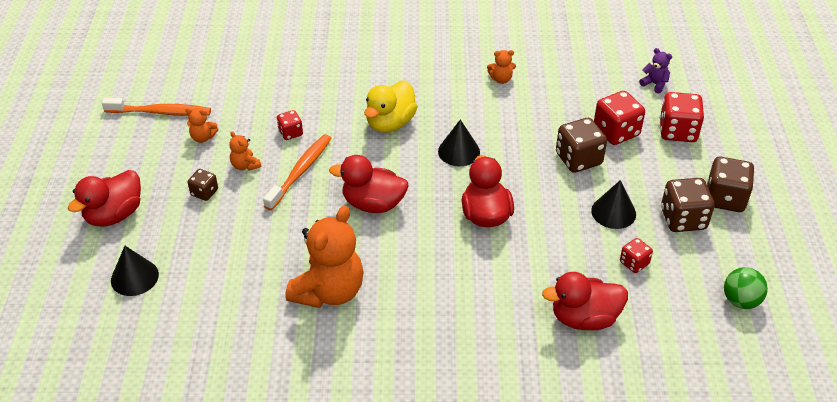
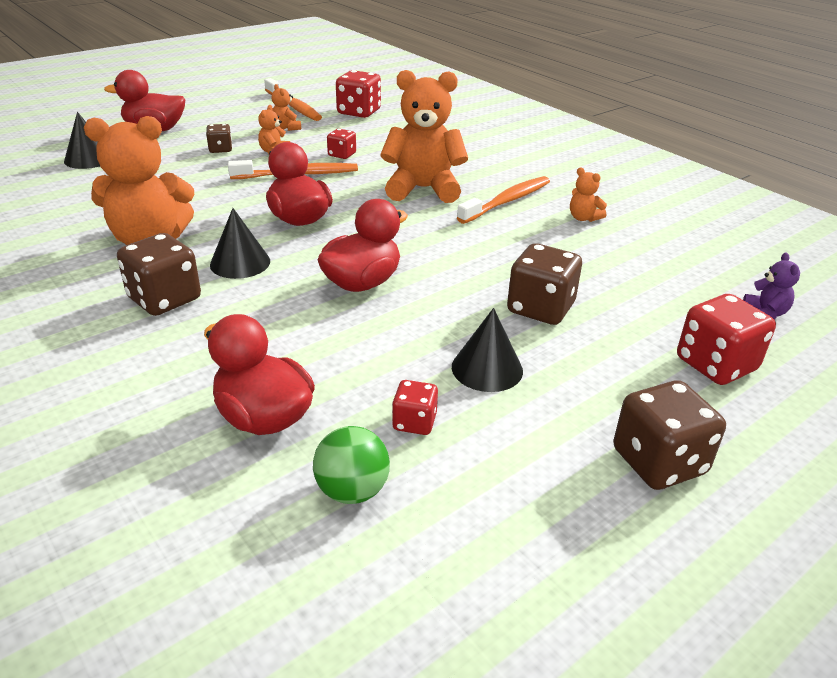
camera: 50 degrees right, 10 degrees down
yellow duck [364,81,418,133] -> orange teddy bear [380,70,468,203]
black cone [438,119,480,166] -> black cone moved to [210,208,270,279]
red dice [594,91,645,145] -> red dice moved to [336,70,381,118]
brown dice [661,178,715,232] -> brown dice moved to [117,233,201,316]
green ball [724,267,768,309] -> green ball moved to [313,426,390,504]
none -> orange toothbrush [457,176,550,224]

